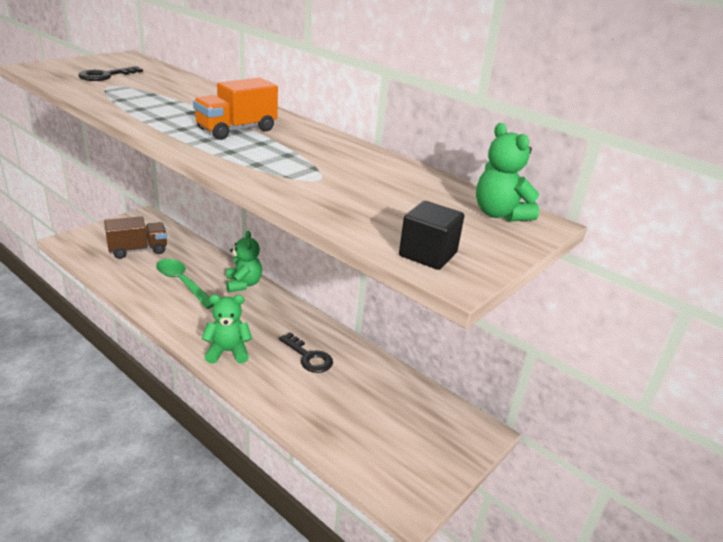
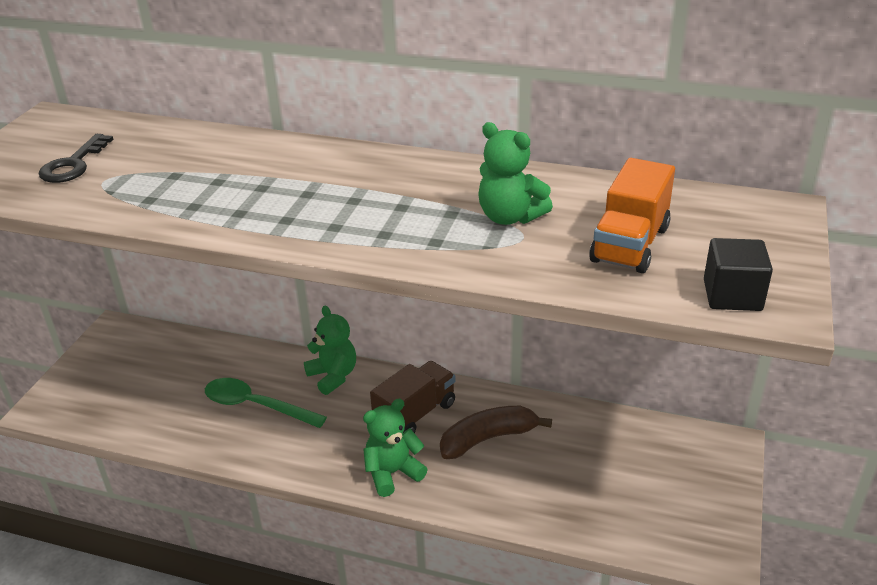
camera: 20 degrees left, 5 degrees up
brown truck [104,216,167,259] -> brown truck moved to [370,361,456,433]
orange truck [193,77,278,140] -> orange truck moved to [589,158,675,273]
black key [279,332,333,373] -> brown banana [440,406,552,459]
green teddy bear [476,123,539,222] -> green teddy bear moved to [478,122,553,225]

